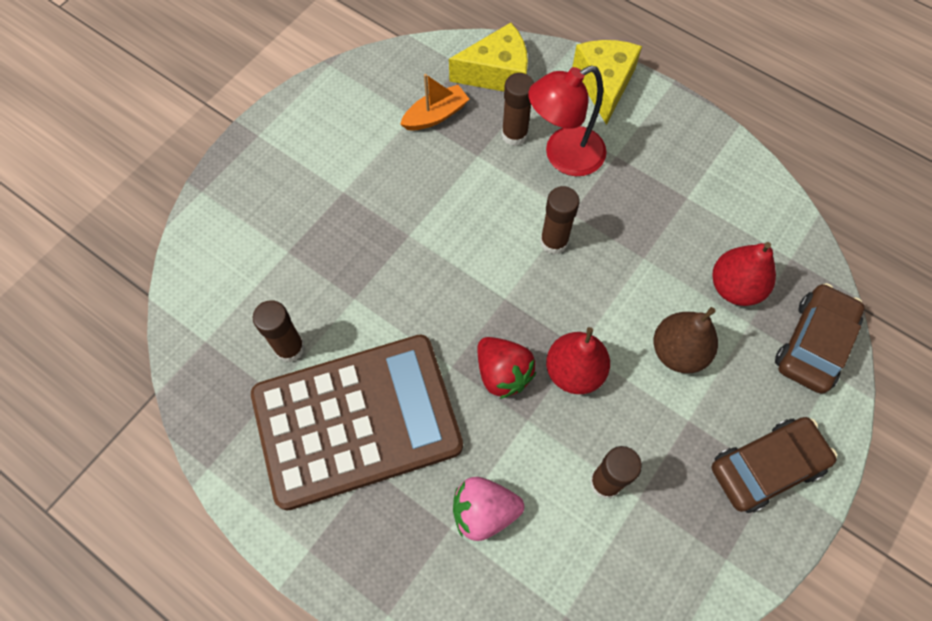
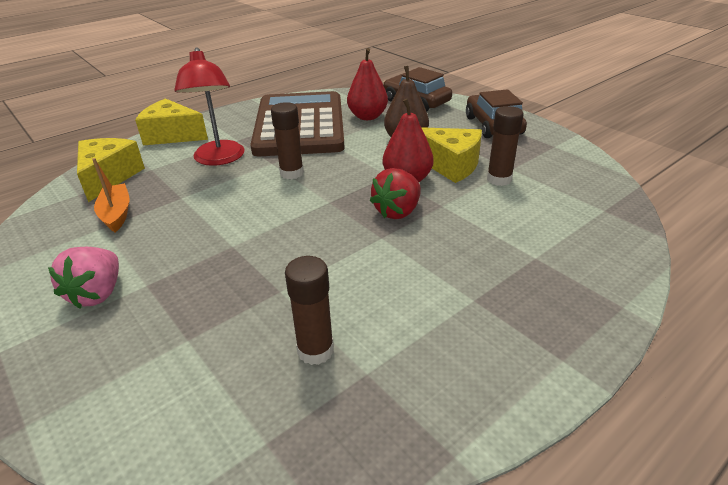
camera: 75 degrees left, 30 degrees down
brown calculator [251,335,463,511] -> brown calculator moved to [250,91,345,156]
pink strawberry [453,477,524,541] -> pink strawberry moved to [48,247,119,309]
red strawberry [478,337,536,399] -> red strawberry turned 150 degrees clockwise [370,168,421,219]
brown glue stick [502,73,534,146] -> none
none -> yellow cheese [421,127,482,183]

